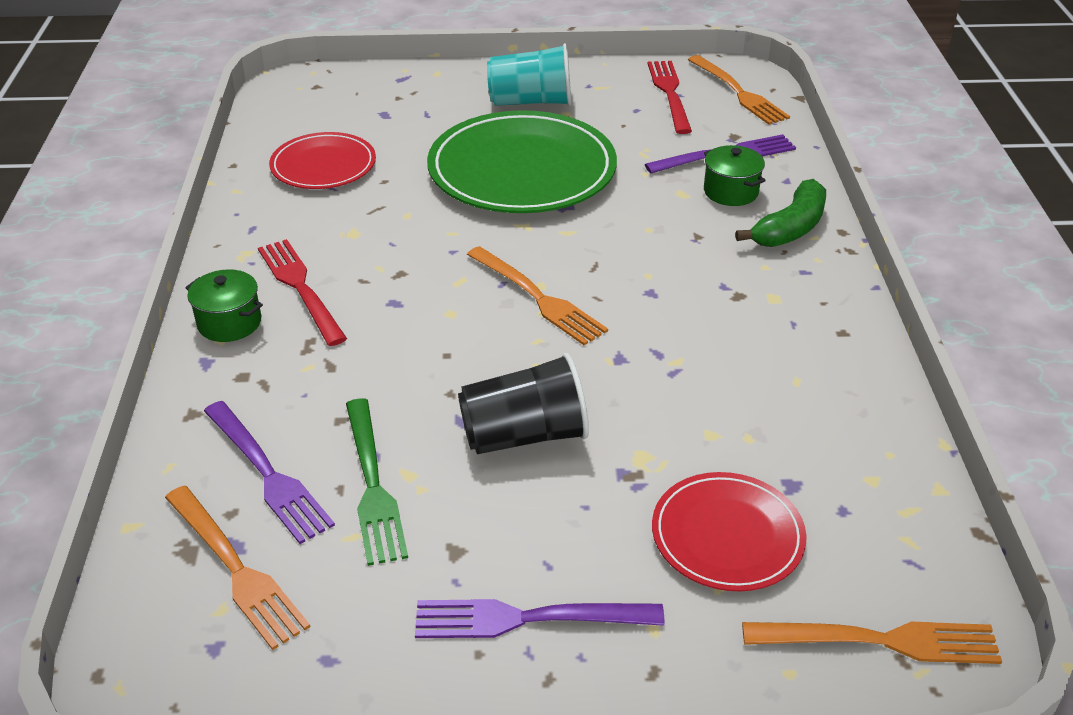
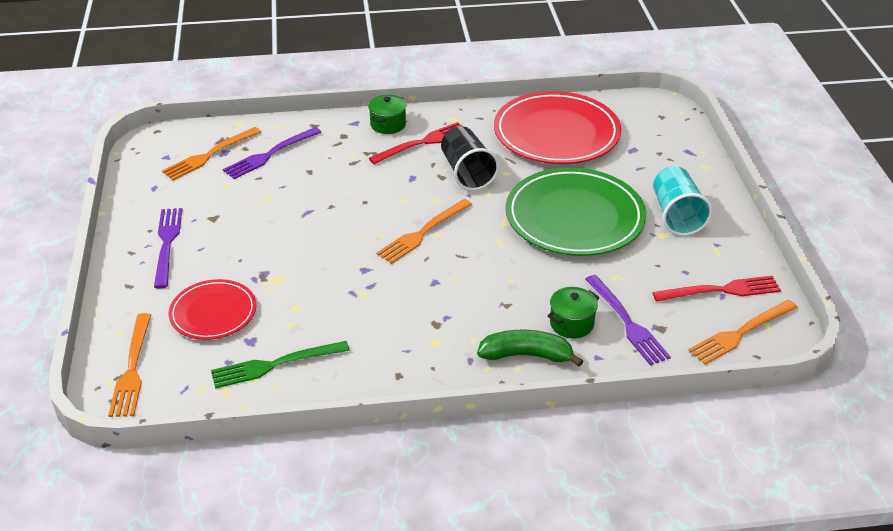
camera: 85 degrees right, 0 degrees up
red plate [269,132,376,189] -> red plate [494,91,621,164], size x1.78
green fork [346,398,408,566] -> green fork moved to [211,341,350,389]
black cup [458,353,589,454] -> black cup moved to [441,126,499,190]
green banana [735,179,826,247] -> green banana turned 150 degrees clockwise [477,330,583,367]

